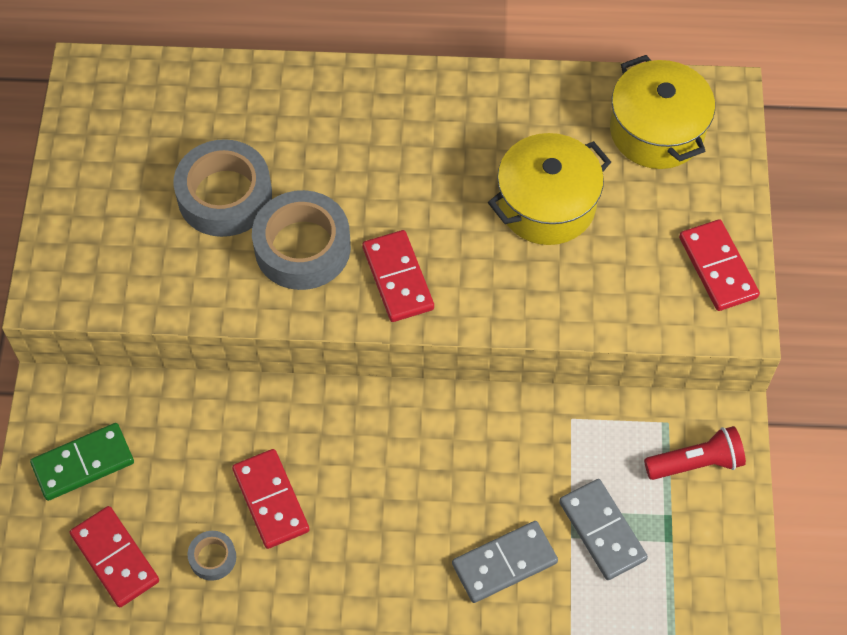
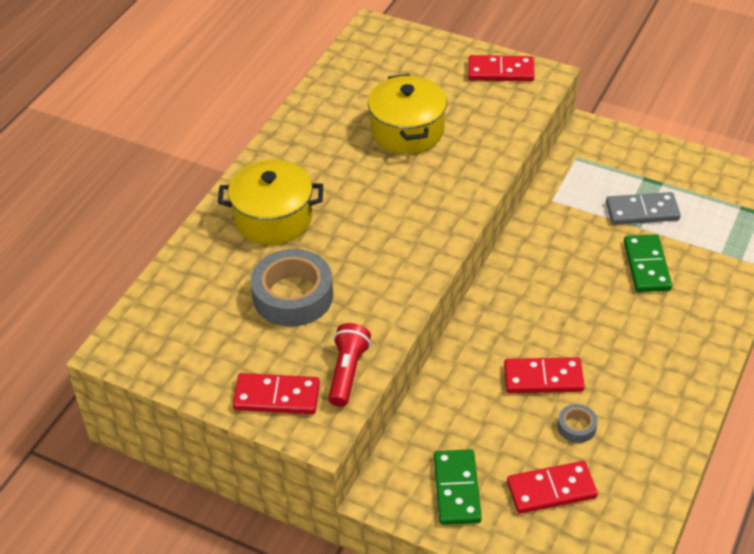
camera: 65 degrees left, 15 degrees down
grey tape [252,190,351,290] -> none
red domino [362,230,434,322] -> red domino moved to [233,373,320,414]
grey domino [452,521,558,603] -> green domino [624,234,672,292]
yellow pot [610,55,715,169] -> yellow pot moved to [218,160,323,245]
red flashlight [644,426,746,480] -> red flashlight moved to [328,323,371,407]

